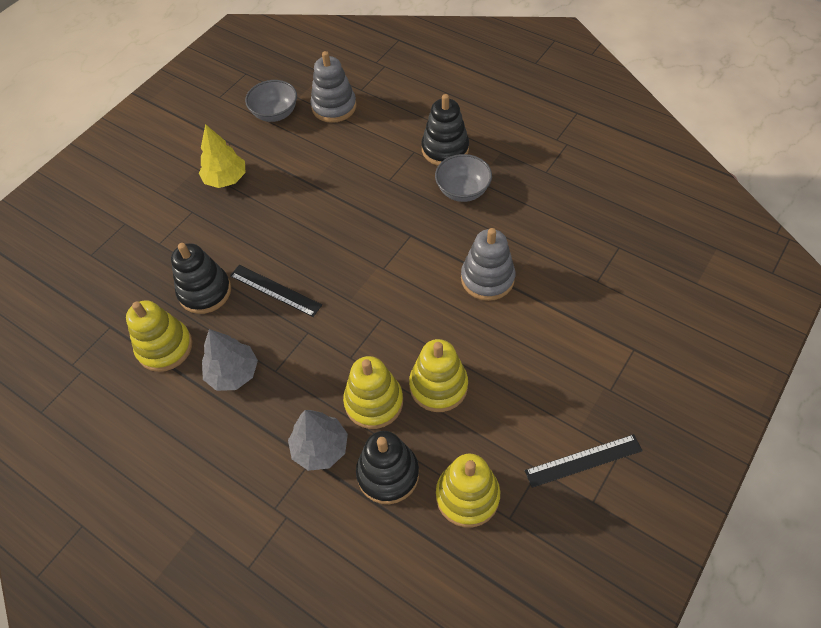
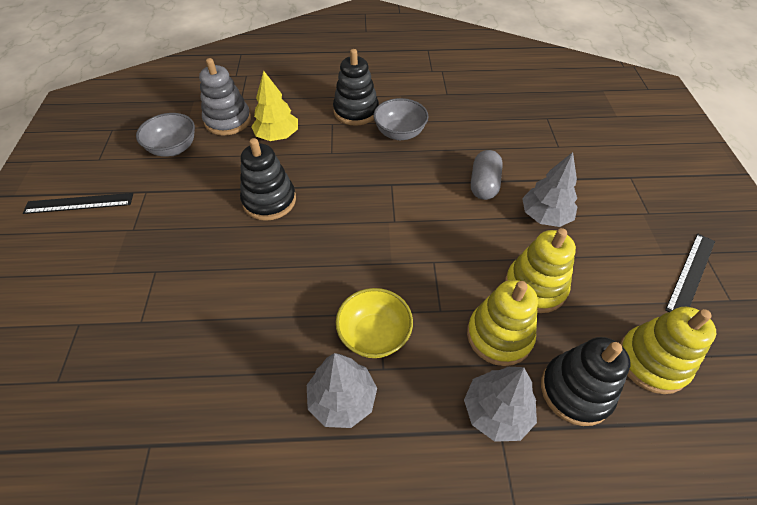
camera: 40 degrees left, 5 degrees down
yellow stacking toy [126,300,192,372] -> none
black stacking toy [171,243,231,314] -> black stacking toy moved to [240,138,296,221]
yellow tree [199,124,246,188] -> yellow tree moved to [251,71,298,141]
black ruler [230,265,322,317] -> black ruler moved to [23,193,133,214]
grey stacking toy [461,228,515,301] -> grey capsule [471,150,503,200]
none -> yellow bowl [336,288,413,358]
none -> grey tree [522,152,577,227]

